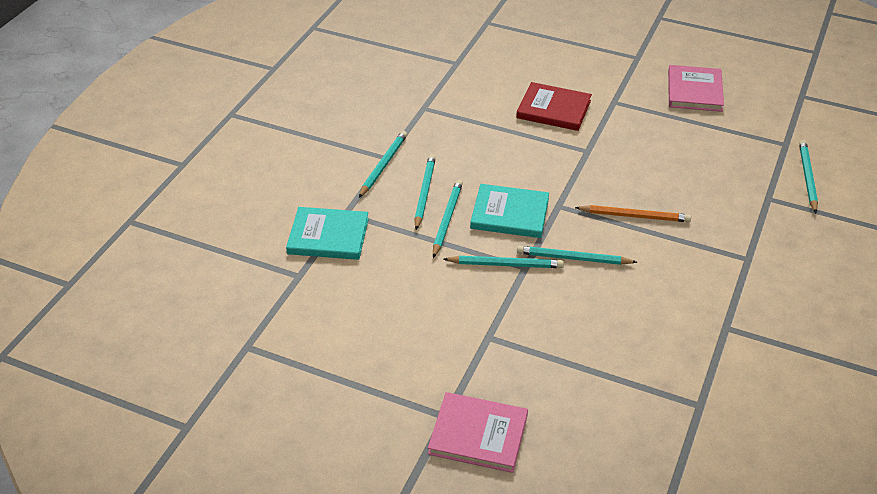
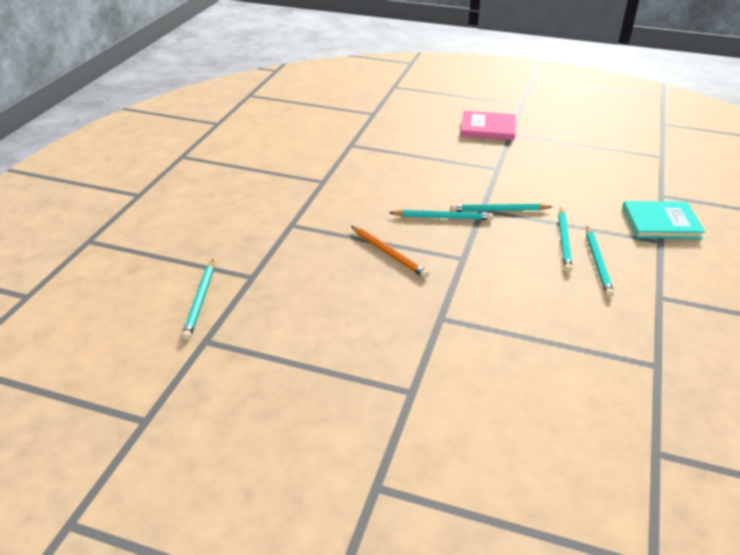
camera: 175 degrees right, 5 degrees down
turquoise pencil [359,131,407,198] -> none
turquoise book [470,184,549,238] -> none
red book [516,82,592,131] -> none
orange pencil [575,205,691,222] -> orange pencil turned 135 degrees counterclockwise [351,226,429,278]
pink book [668,65,724,112] -> none

